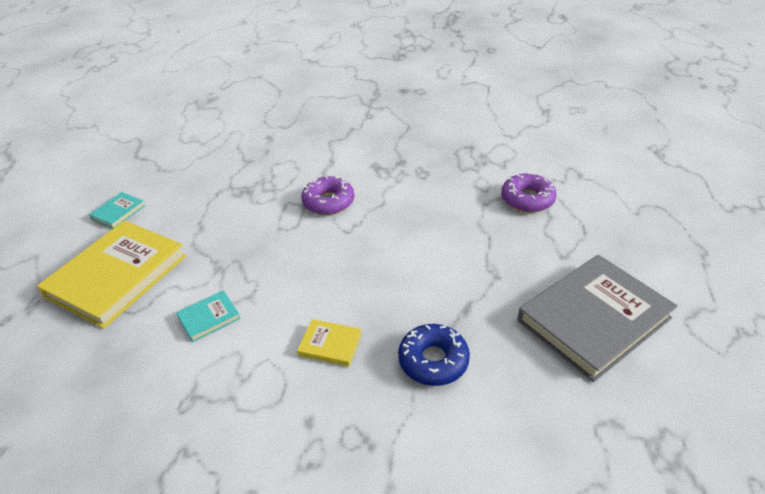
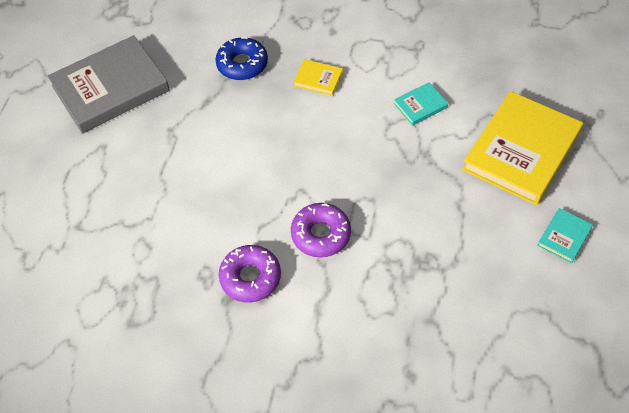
camera: 175 degrees left, 15 degrees up
purple donut [501,173,556,213] -> purple donut moved to [219,245,281,302]

